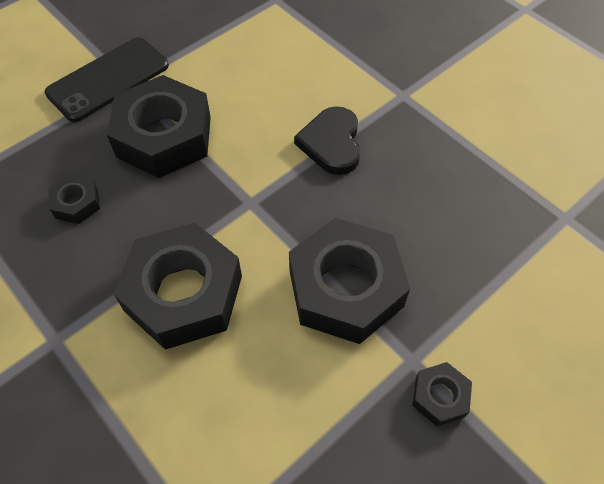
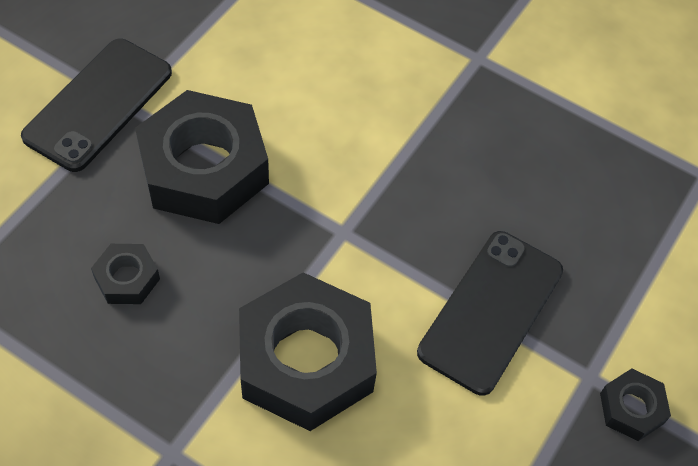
camera: 20 degrees left, 0 degrees up
black nut [289,218,410,344] -> black phone [417,231,563,396]
black heart [294,106,360,175] -> none

